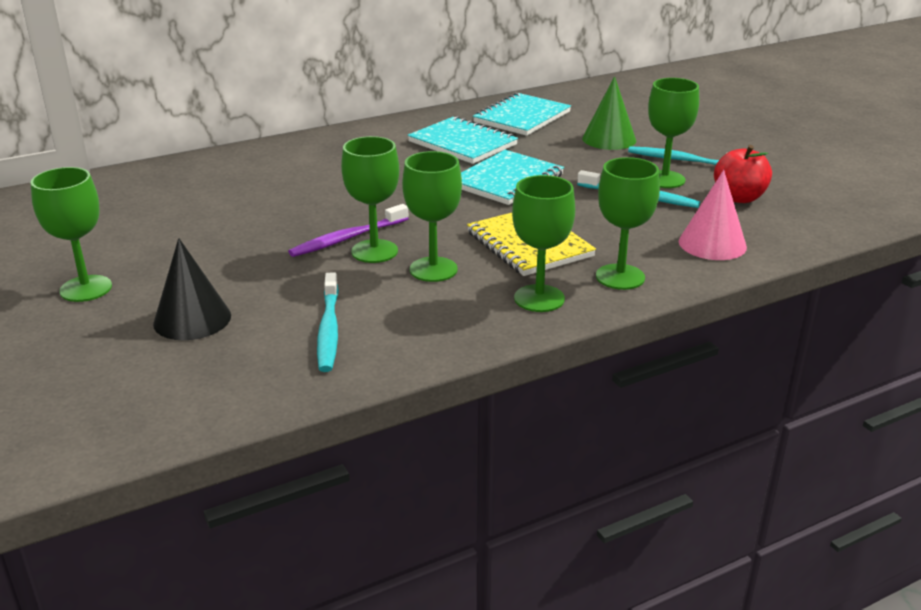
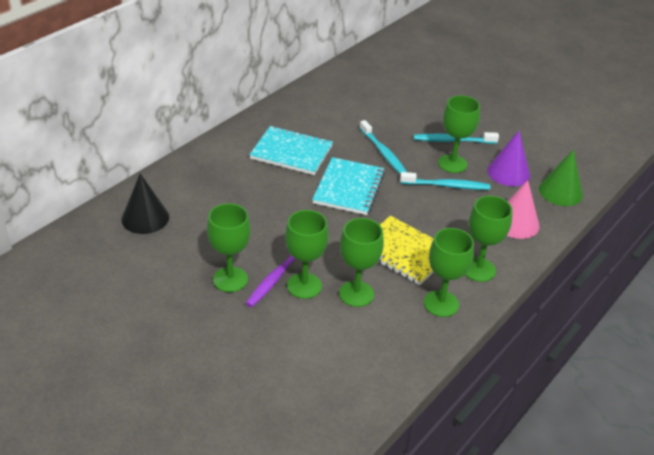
camera: 25 degrees left, 10 degrees up
green goblet [31,167,112,302] -> green goblet moved to [207,203,251,292]
black cone [153,238,231,340] -> black cone moved to [121,174,169,234]
turquoise toothbrush [317,272,339,372] -> turquoise toothbrush moved to [360,120,407,174]
turquoise notebook [473,93,571,136] -> none
green cone [582,76,636,150] -> green cone moved to [539,149,583,206]
red apple [714,145,772,203] -> purple cone [487,131,530,186]

